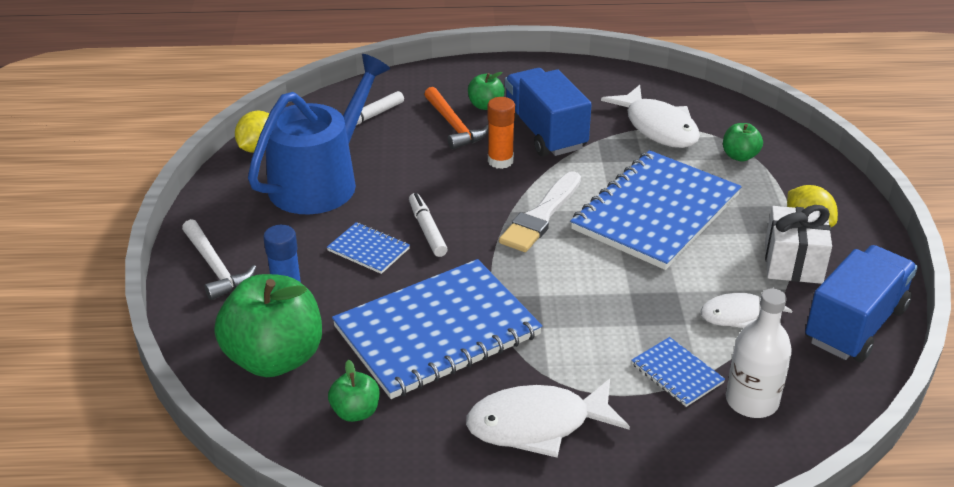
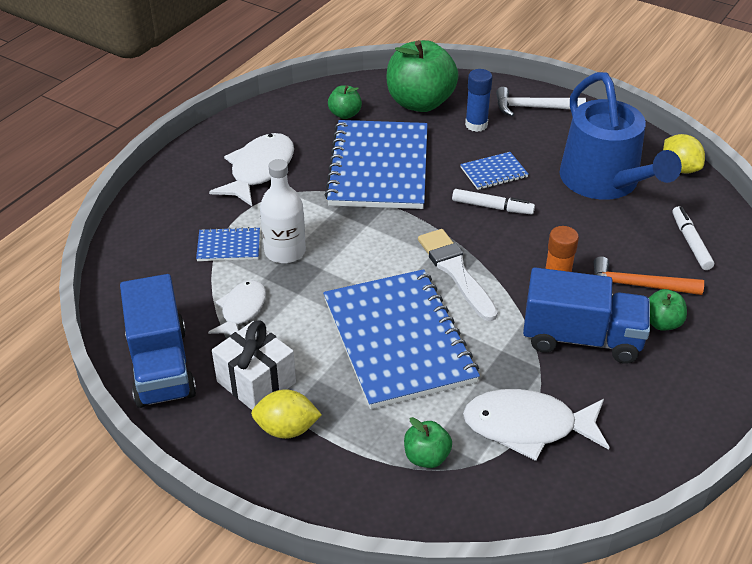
camera: 125 degrees right, 5 degrees up
white bottle [726,289,792,418] -> white bottle moved to [260,159,306,263]

